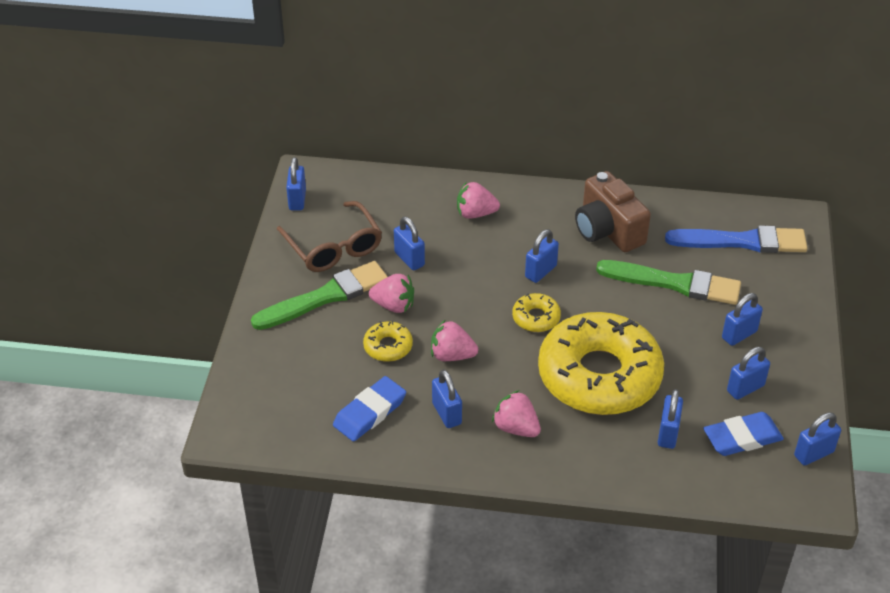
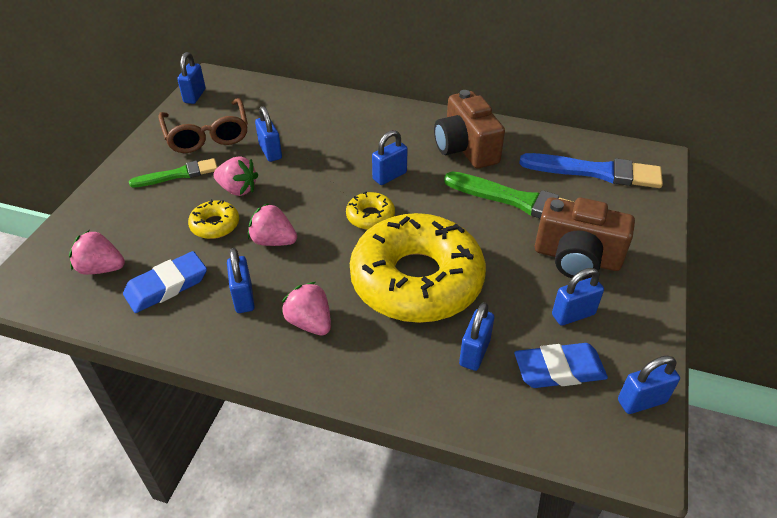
camera: 10 degrees right, 0 degrees up
green brush [251,261,388,330] -> green brush [129,158,218,188], size x0.62
pink strawberry [457,181,500,219] -> pink strawberry moved to [69,230,125,275]
blue padlock [722,293,763,346] -> brown camera [535,197,635,279]

